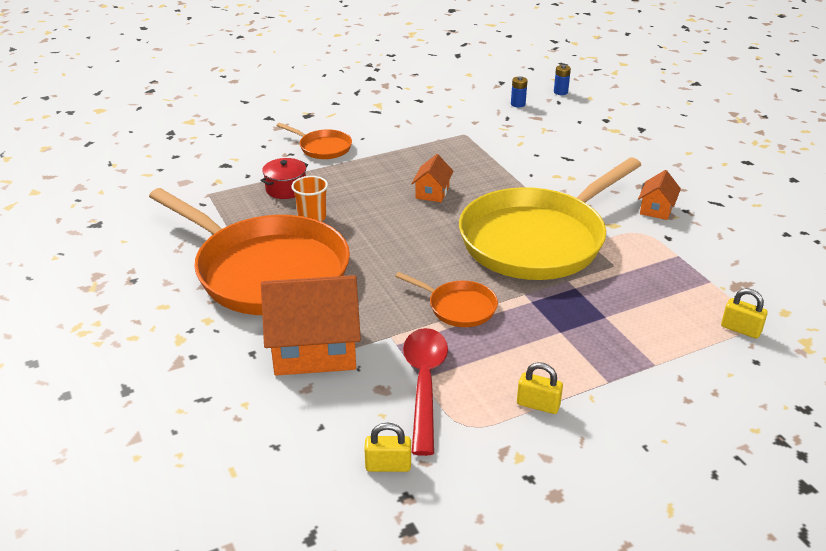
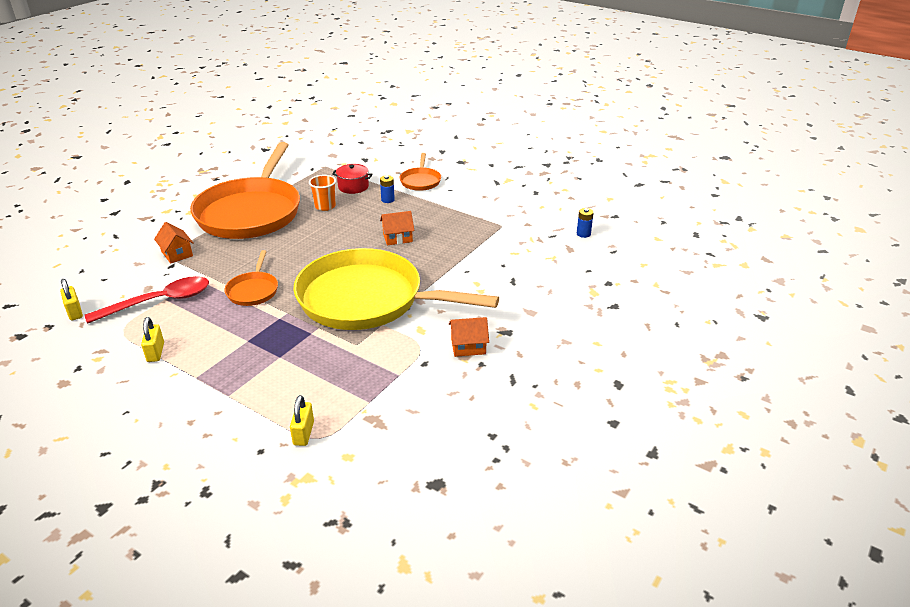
camera: 60 degrees right, 0 degrees up
orange house [261,275,361,376] -> orange house [154,222,194,263], size x0.50
blue battery [554,65,571,95] -> blue battery moved to [380,175,395,203]

